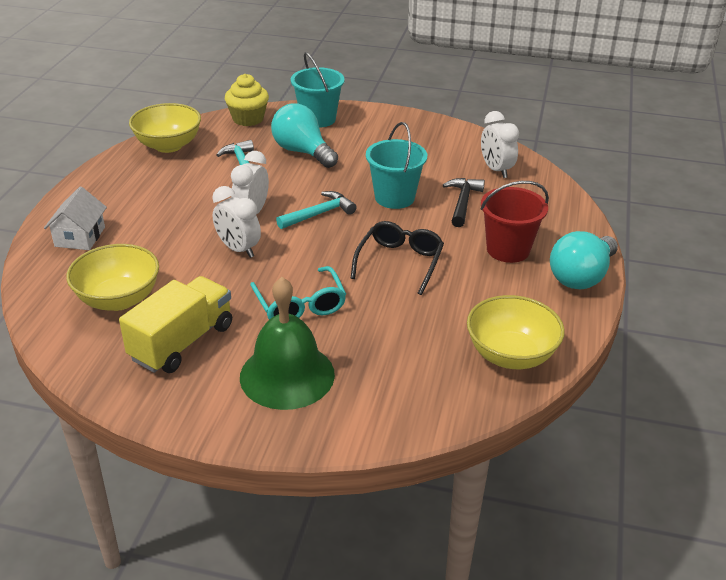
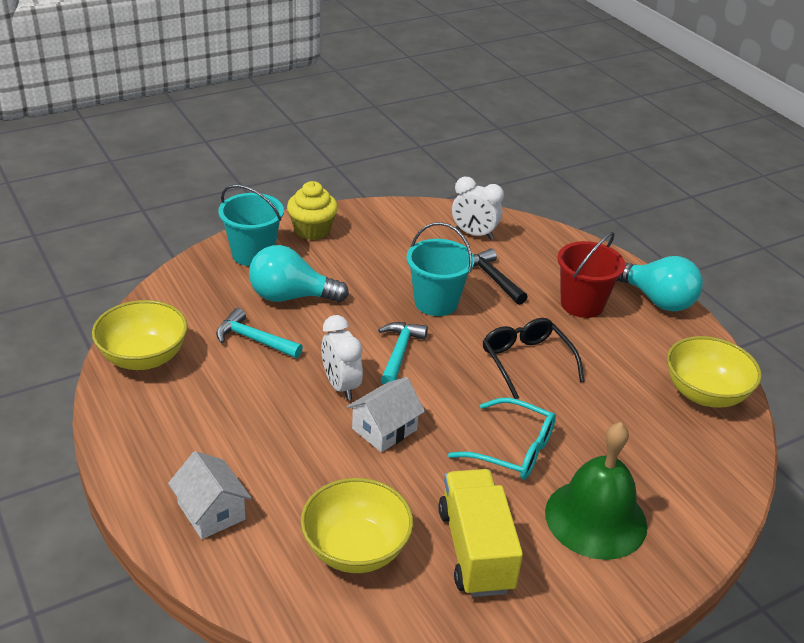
camera: 45 degrees left, 0 degrees up
white clock [212,186,261,258] -> white house [347,377,425,452]
yellow cupcake [225,74,269,126] -> yellow cupcake moved to [287,181,338,240]
turquoise light bulb [550,231,618,289] -> turquoise light bulb turned 45 degrees counterclockwise [617,256,703,312]

